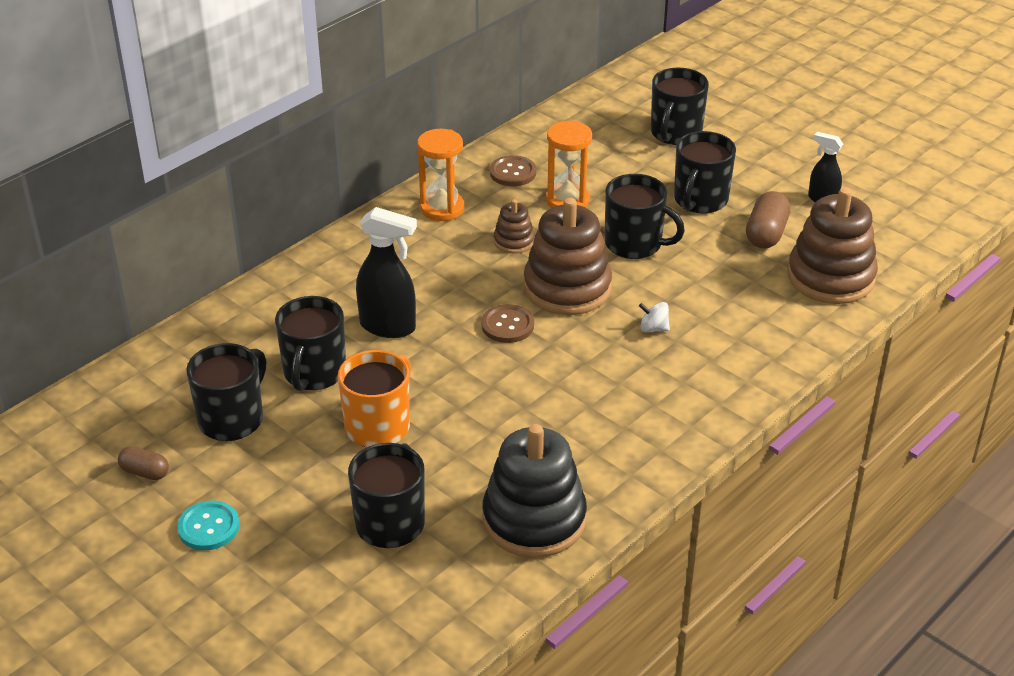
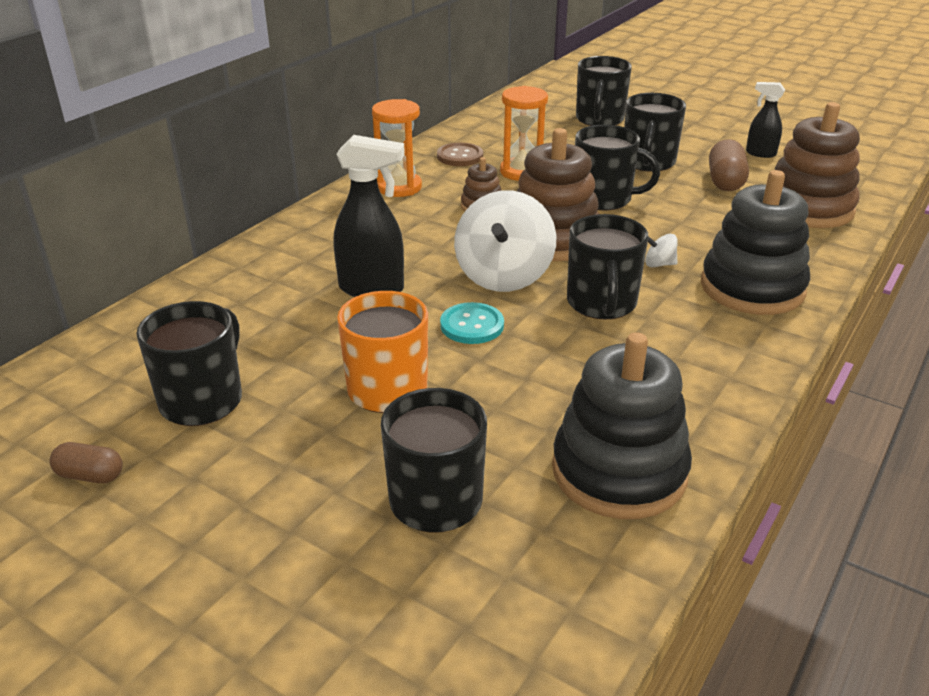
camera: 10 degrees left, 5 degrees down
turquoise button [177,500,240,550] -> turquoise button moved to [440,302,504,344]
black mug [275,296,346,391] -> black mug moved to [567,214,649,319]
brown button [481,304,534,343] -> white spinning top [454,190,556,292]
none -> black stacking toy [701,170,810,315]

